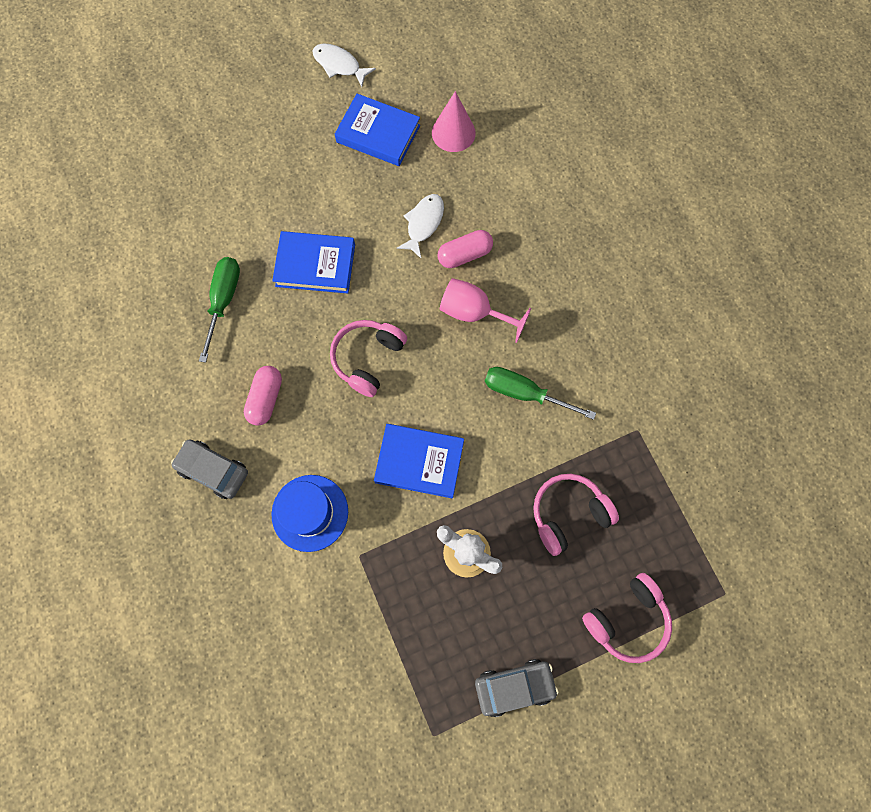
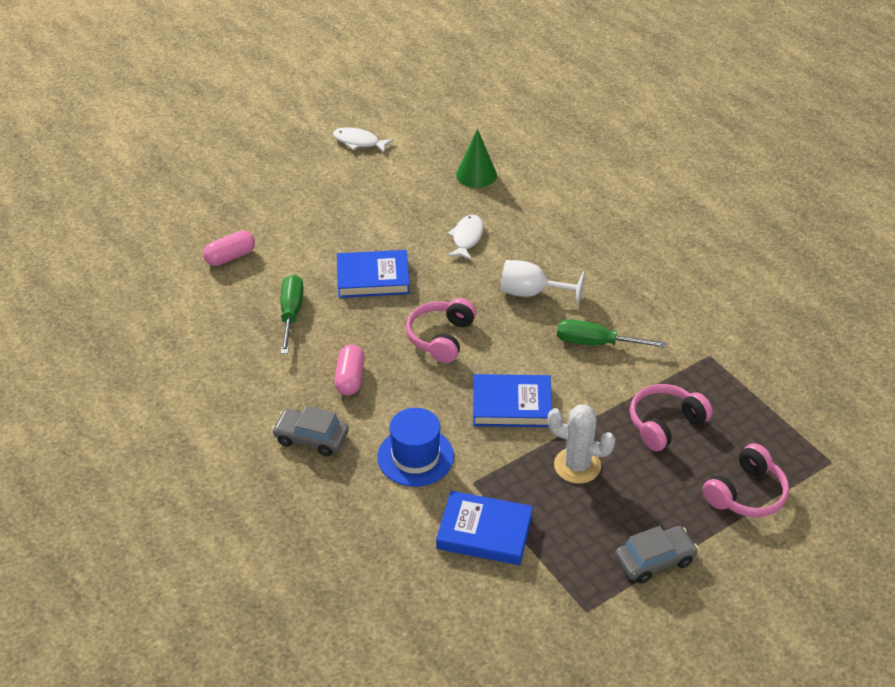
camera: 10 degrees left, 30 degrees down
blue book [335,94,420,166] -> blue book moved to [436,491,533,565]
pink cone [432,91,476,152] -> green cone [456,129,497,188]
pink capsule [438,230,493,268] -> pink capsule moved to [203,230,255,266]
pink goblet [440,278,531,343] -> white goblet [501,260,585,306]

